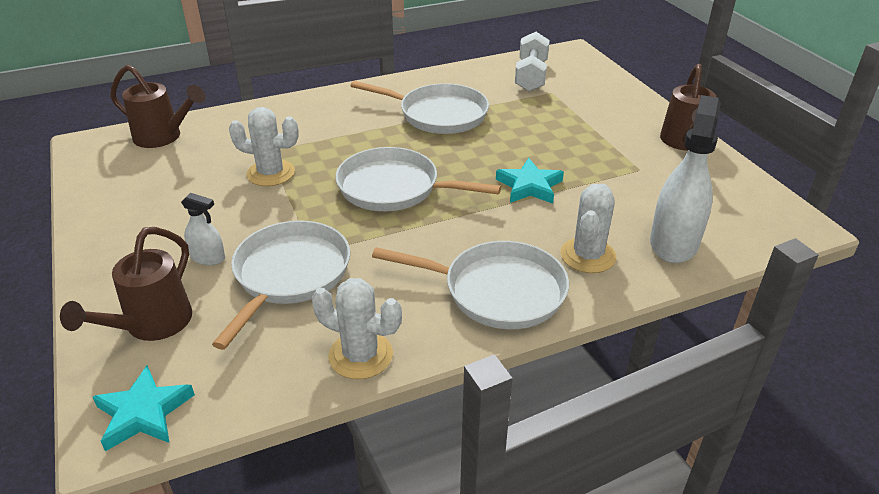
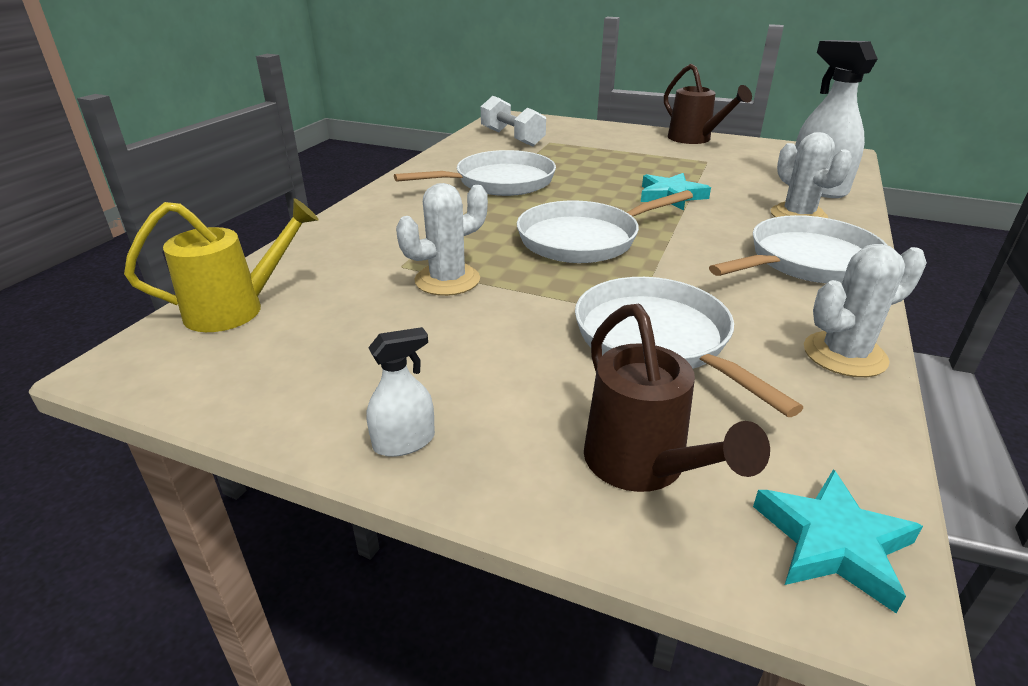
camera: 45 degrees left, 5 degrees down
brown watering can [110,65,205,148] -> yellow watering can [124,198,318,332]
white spray bottle [181,193,225,265] -> white spray bottle moved to [366,327,435,457]

